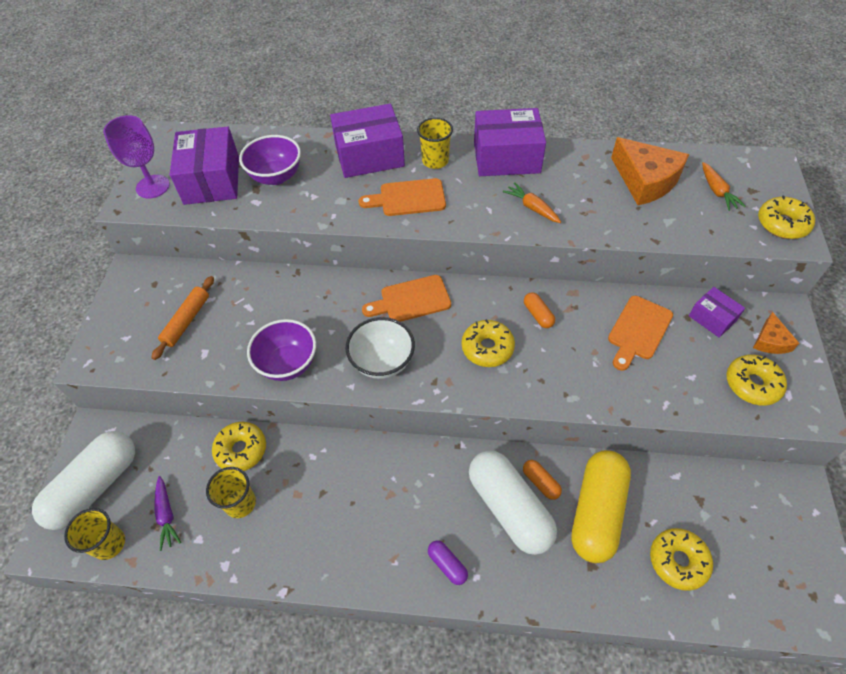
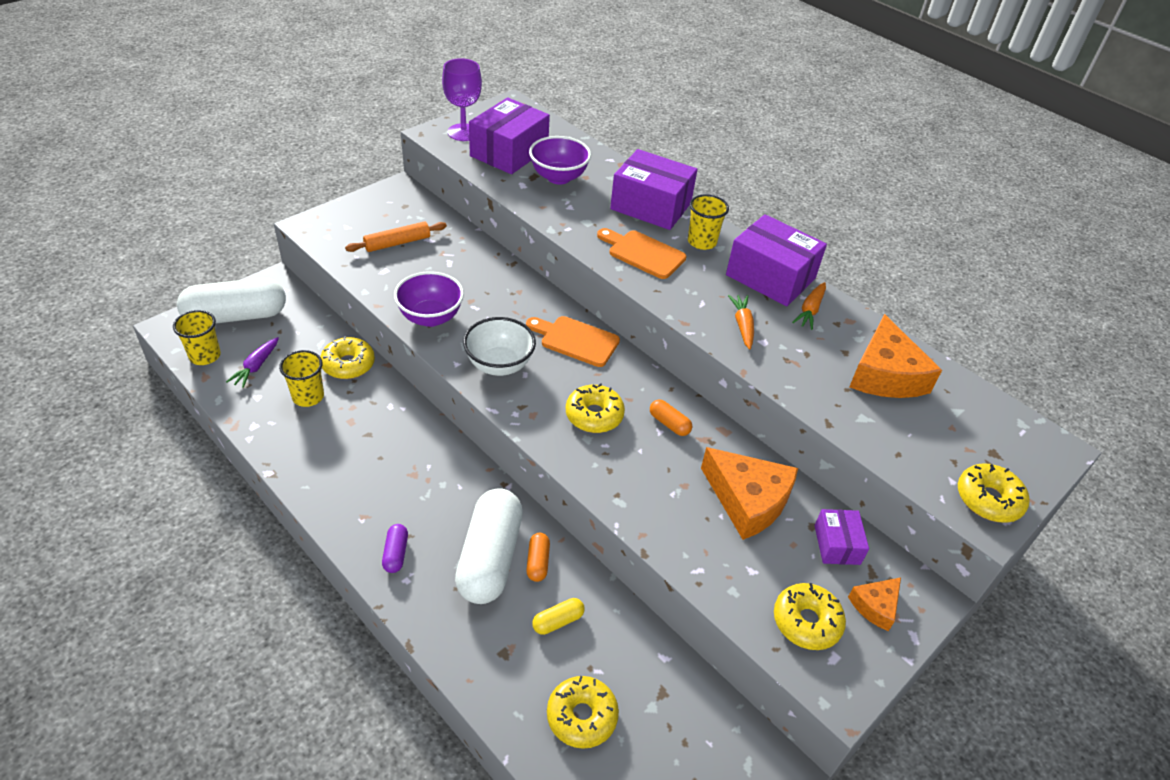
camera: 35 degrees right, 10 degrees down
orange capsule [524,292,555,328] -> orange capsule turned 60 degrees counterclockwise [650,399,692,436]
yellow capsule [571,450,631,563] -> yellow capsule [532,598,585,635], size x0.42
orange cutting board [608,296,673,371] -> orange cheese [701,447,798,540]
orange carrot [702,162,746,211] -> orange carrot moved to [792,282,826,330]

